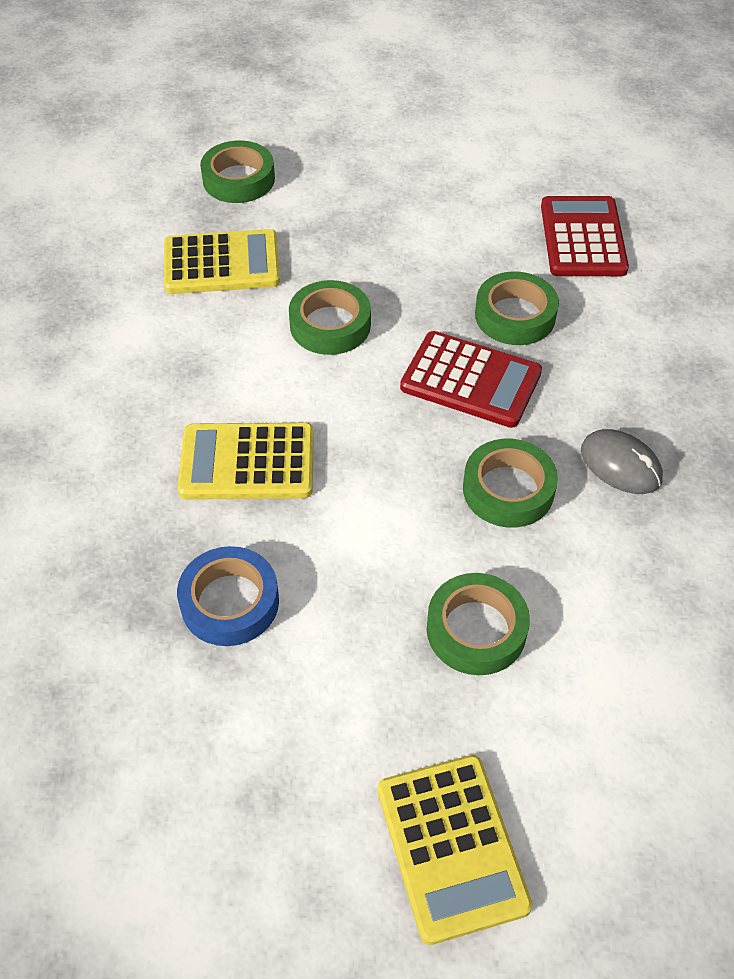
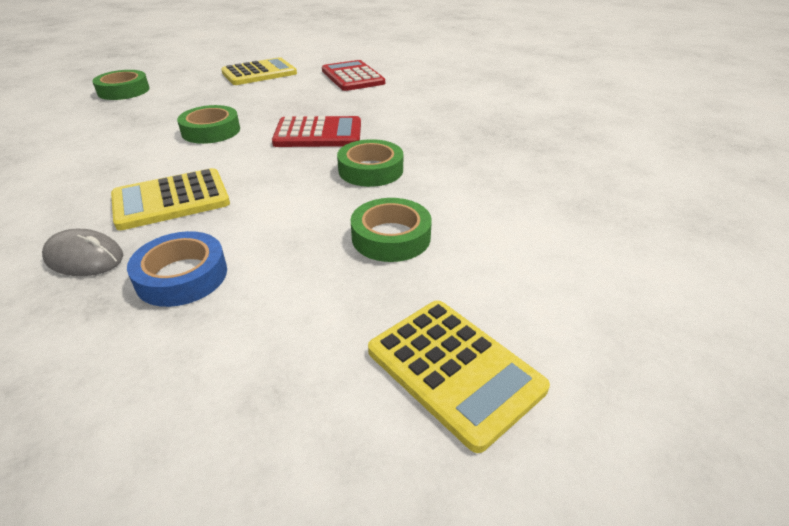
camera: 25 degrees left, 15 degrees down
yellow calculator [164,229,280,294] -> yellow calculator moved to [221,57,297,85]
green tape [475,271,559,345] -> none
grey mouse [581,429,663,494] -> grey mouse moved to [42,229,123,276]

